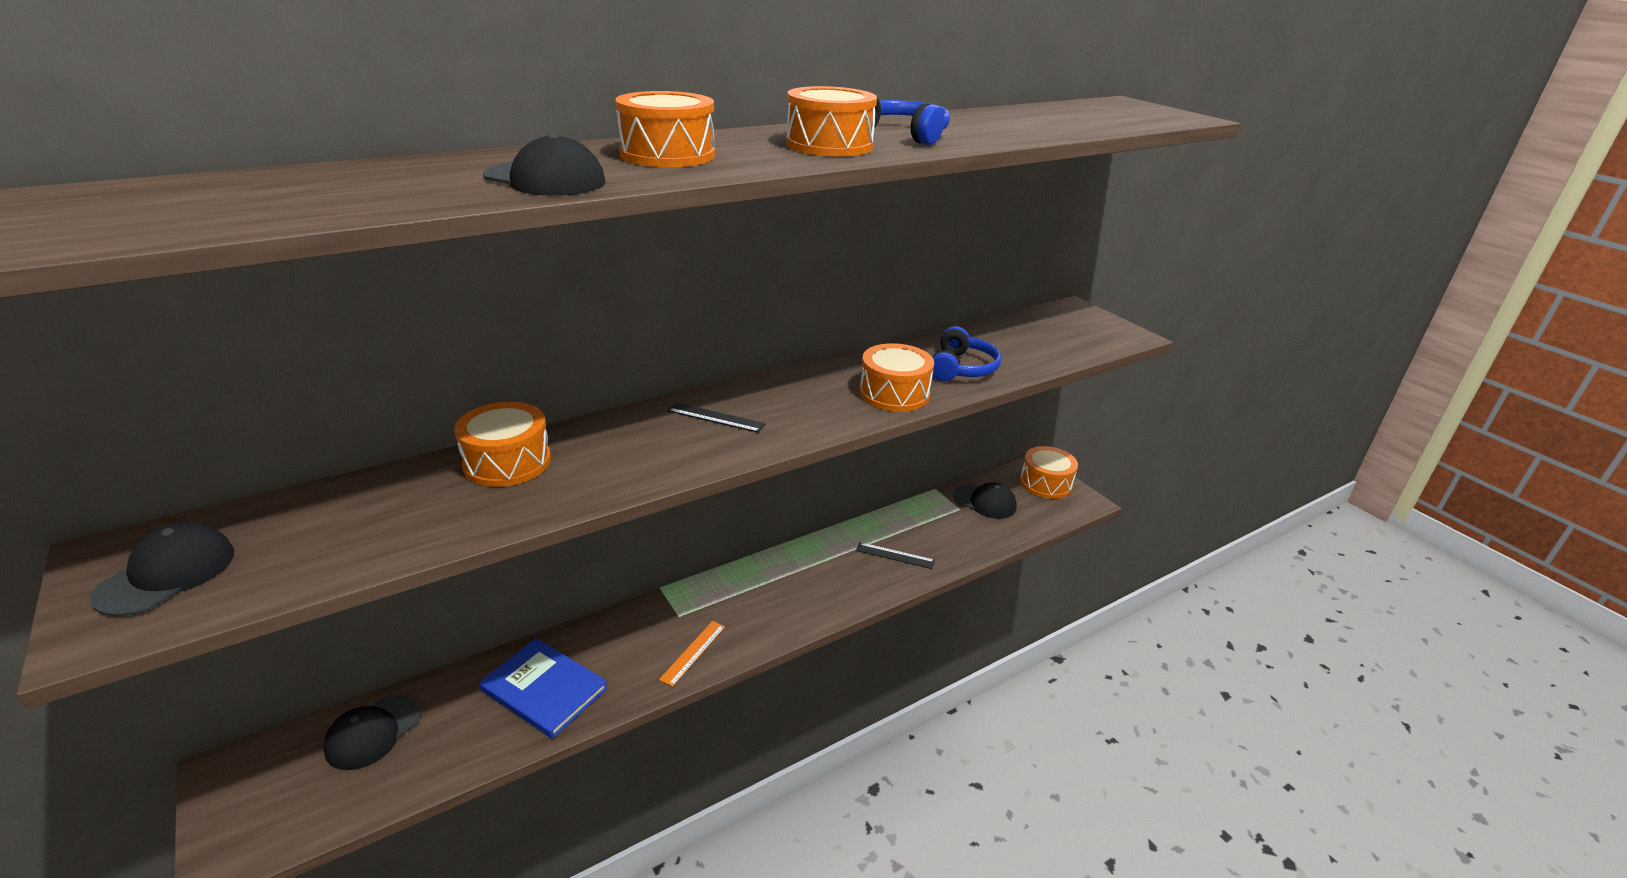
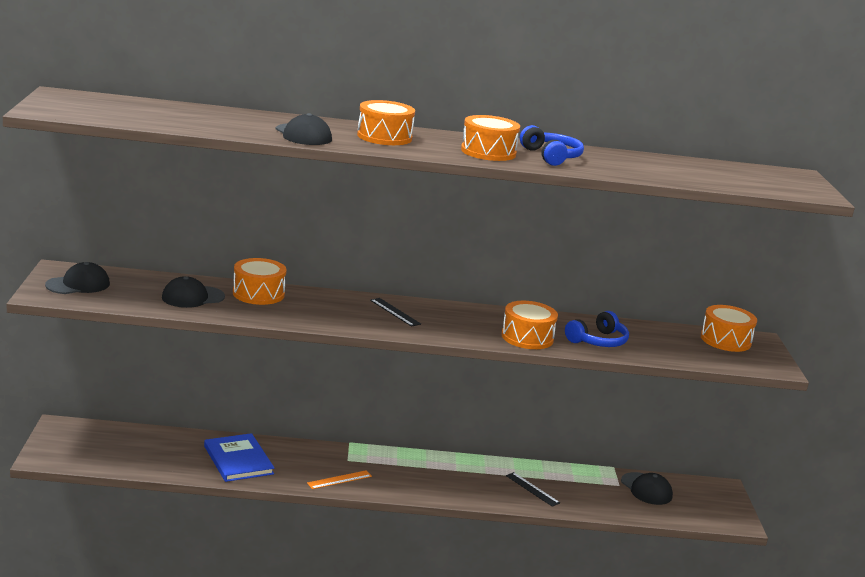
camera: 30 degrees right, 10 degrees down
black cap [323,694,421,770] -> black cap moved to [162,276,225,308]
orange drum [1020,446,1078,499] -> orange drum moved to [701,305,757,352]

